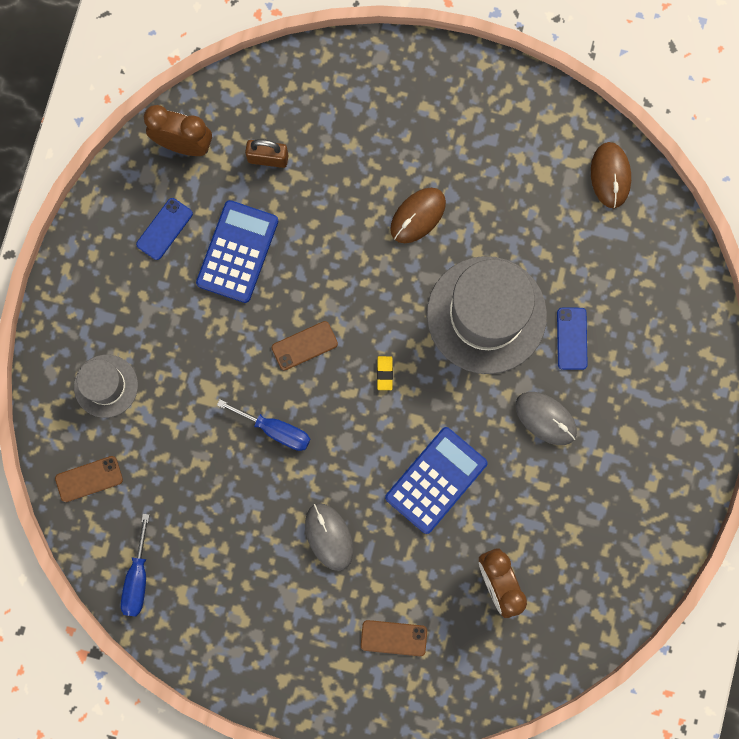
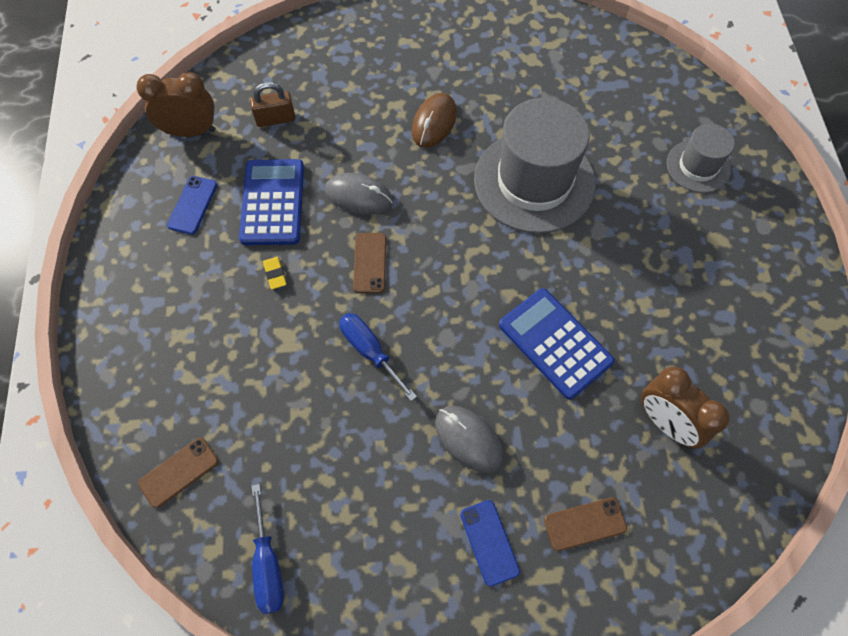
camera: 20 degrees left, 15 degrees down
grey hat [74,355,138,418] -> grey hat moved to [667,124,735,193]
blue screwdriver [217,399,310,451] -> blue screwdriver turned 135 degrees counterclockwise [339,313,417,401]
brown phone [272,321,338,370] -> brown phone turned 45 degrees counterclockwise [353,233,386,293]
yellow eraser [377,356,393,390] -> yellow eraser moved to [263,257,287,289]
blue calculator [385,427,488,534] -> blue calculator turned 60 degrees counterclockwise [499,288,615,400]
grey mouse [515,392,577,445] -> grey mouse moved to [325,173,393,215]
blue phone [557,308,588,370] -> blue phone moved to [460,500,520,587]
brown mouse [591,142,631,208] -> none

